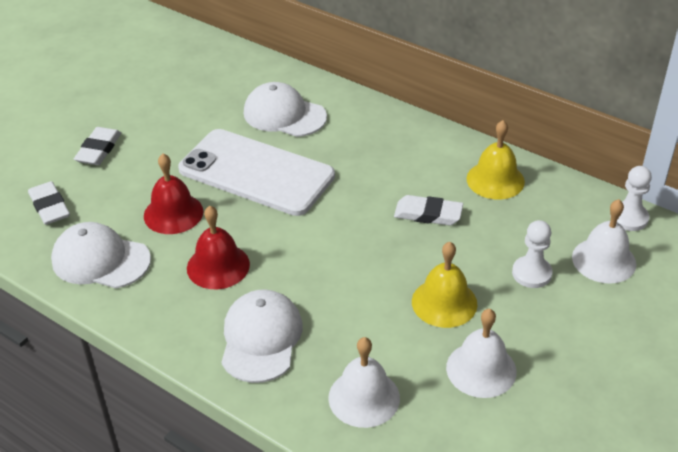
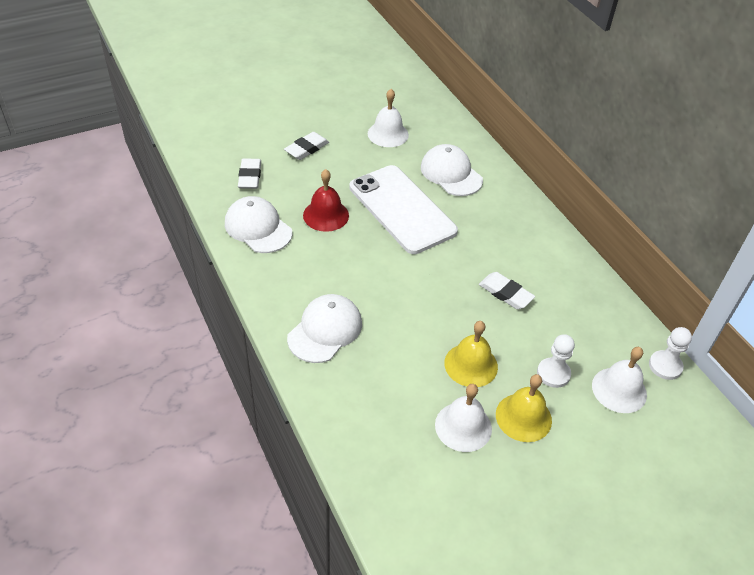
camera: 25 degrees right, 5 degrees up
red bell [187,206,250,289] -> none
white bell [328,337,400,428] -> white bell moved to [368,89,409,147]
yellow bell [467,120,525,200] -> yellow bell moved to [496,374,552,442]

